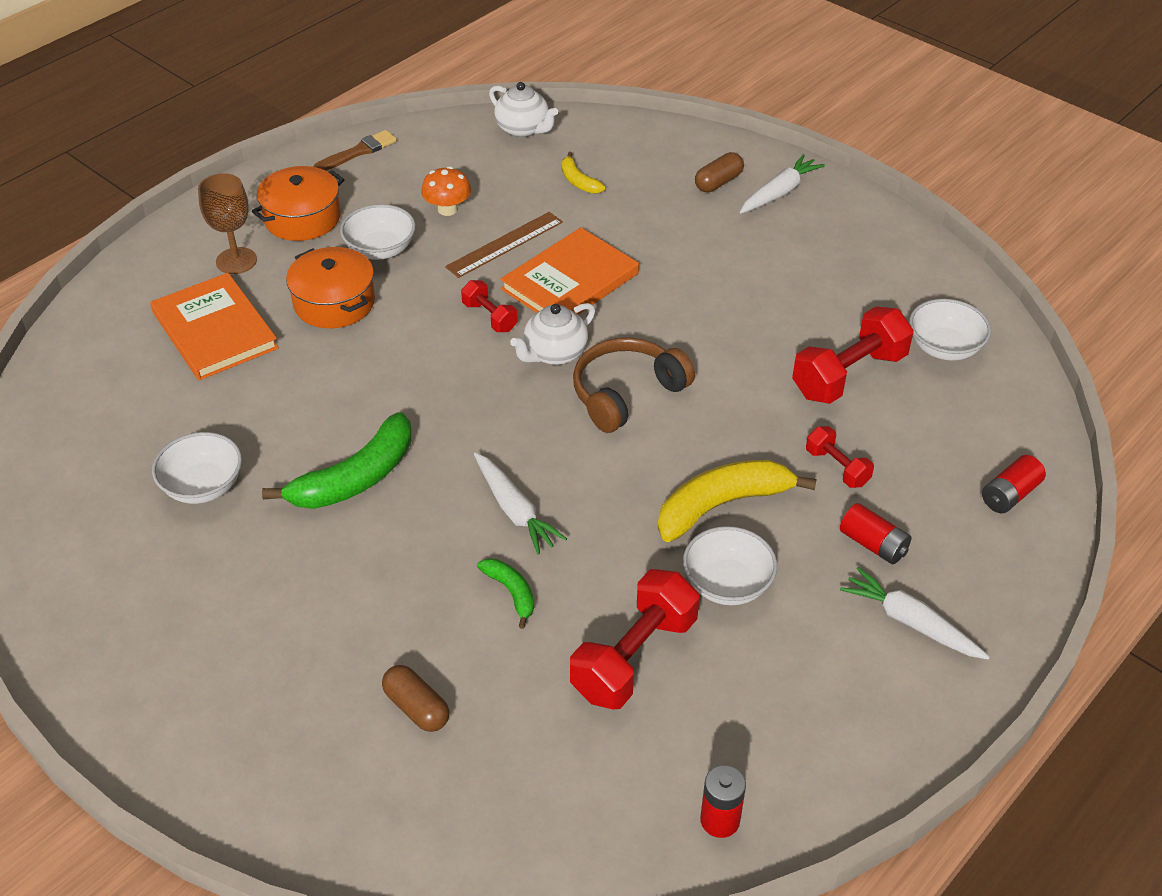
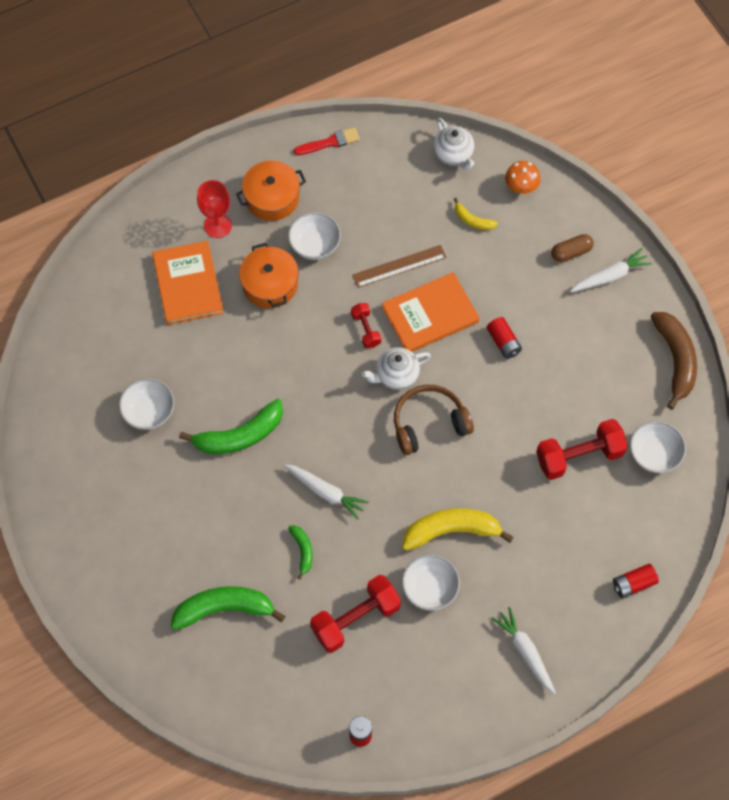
camera: 20 degrees right, 20 degrees up
brown goblet [198,173,257,274] -> red goblet [197,180,232,238]
brown brush [314,130,397,171] -> red brush [294,127,360,155]
brown capsule [382,665,449,732] -> green banana [171,586,285,630]
orange mushroom [421,166,471,216] -> orange mushroom moved to [505,161,541,194]
white carrot [474,453,567,555] -> white carrot turned 45 degrees counterclockwise [284,464,369,520]
yellow banana [561,152,606,194] -> yellow banana turned 45 degrees counterclockwise [454,198,498,230]
red dumbbell [806,426,874,488] -> none
red battery [840,503,911,564] -> red battery moved to [487,317,522,359]
none -> brown banana [651,312,697,410]

